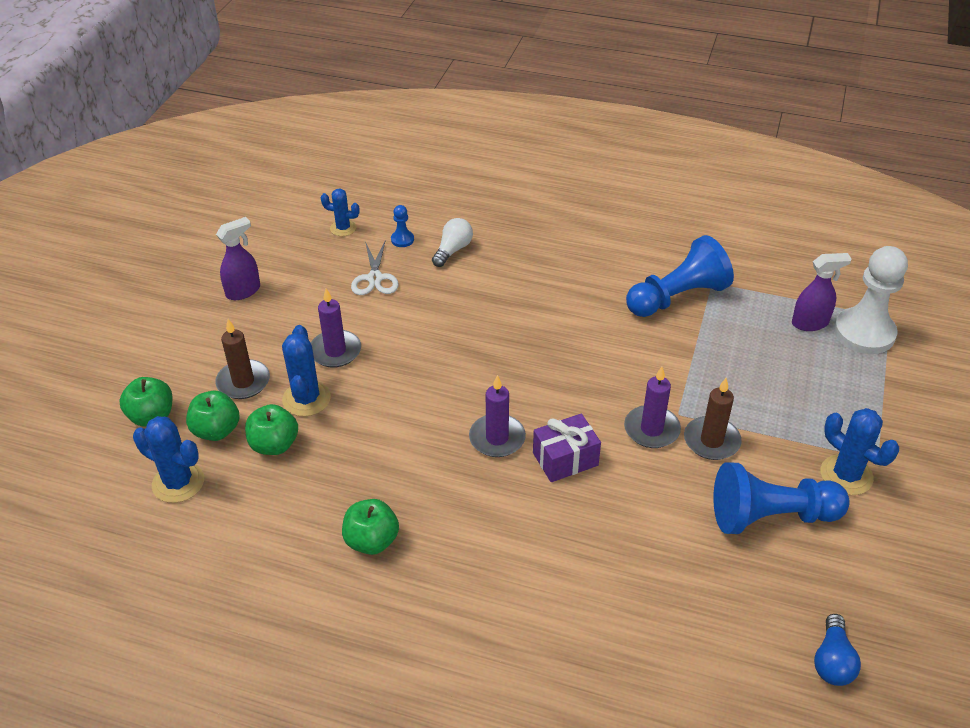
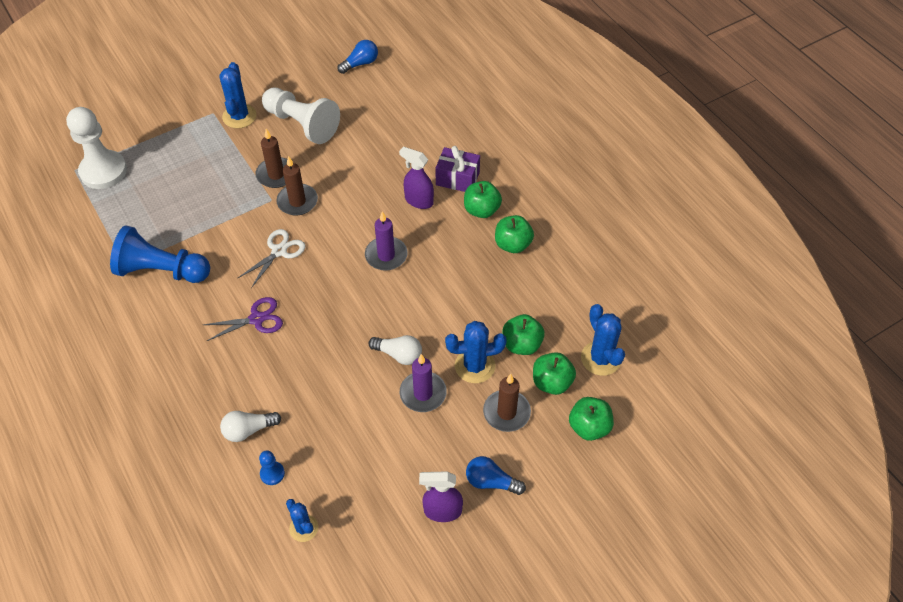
camera: 140 degrees left, 10 degrees up
blue cactus [282,325,331,416] -> blue cactus turned 45 degrees clockwise [445,321,507,383]
white scissors [351,239,399,295] -> white scissors moved to [237,229,306,288]
purple gift [533,413,601,482] -> purple gift moved to [435,146,480,192]
purple candle [624,367,681,448] -> brown candle [276,156,318,216]
blue pawn [713,462,850,534] -> white pawn [262,88,340,144]
purple spray bottle [792,253,852,331] -> purple spray bottle moved to [399,147,434,209]
none -> purple scissors [204,297,283,341]
none -> white light bulb [368,335,422,365]
none -> green apple [464,181,502,218]
none -> blue light bulb [466,456,526,495]

